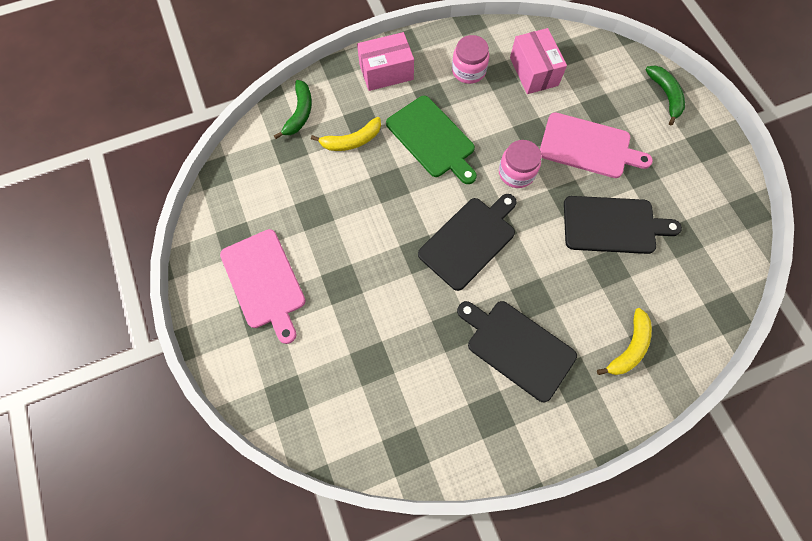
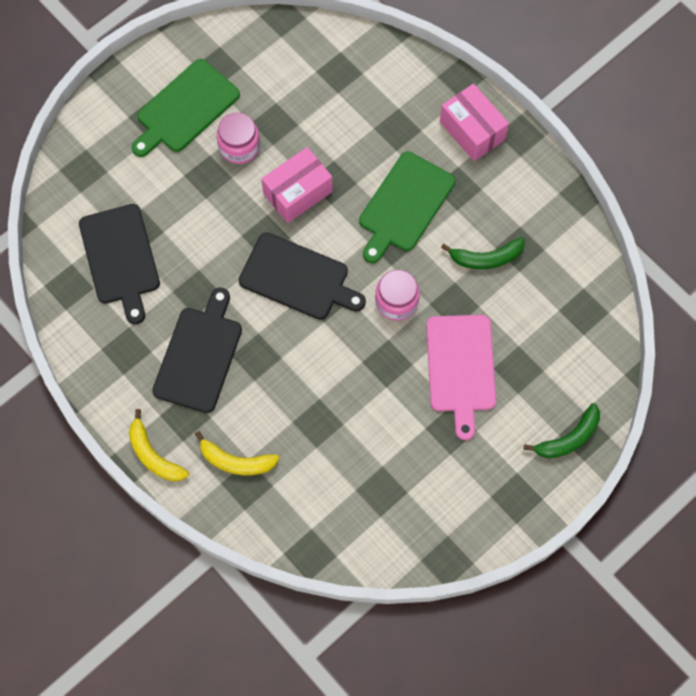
camera: 70 degrees right, 0 degrees up
pink cutting board [220,229,306,344] -> green cutting board [132,59,240,157]
green banana [274,80,312,139] -> green banana moved to [441,237,525,269]
yellow banana [311,117,381,151] -> yellow banana moved to [129,409,189,481]
pink jar [452,35,489,84] -> pink jar moved to [217,113,260,164]
pink box [510,28,567,94] -> pink box moved to [261,147,333,223]
black cutting board [564,196,682,254] -> black cutting board moved to [79,204,160,324]

